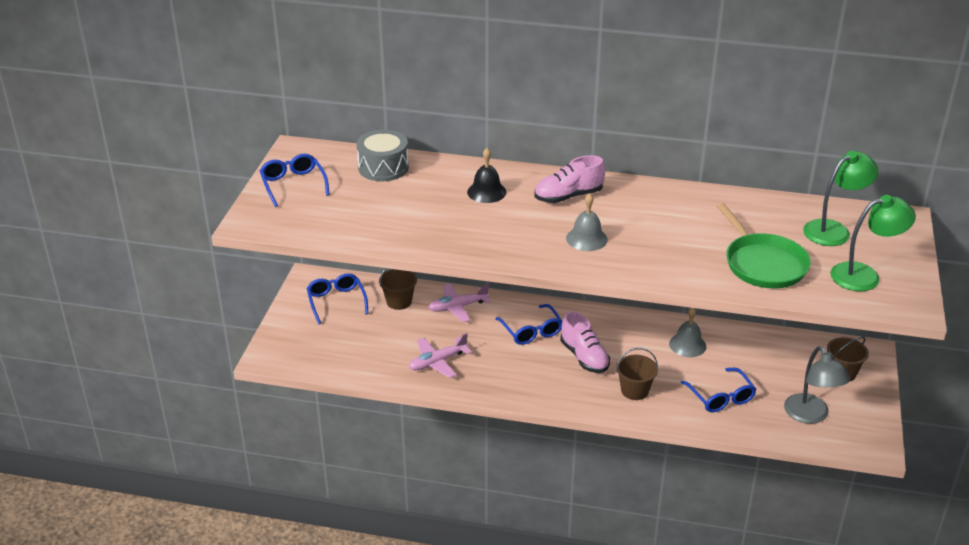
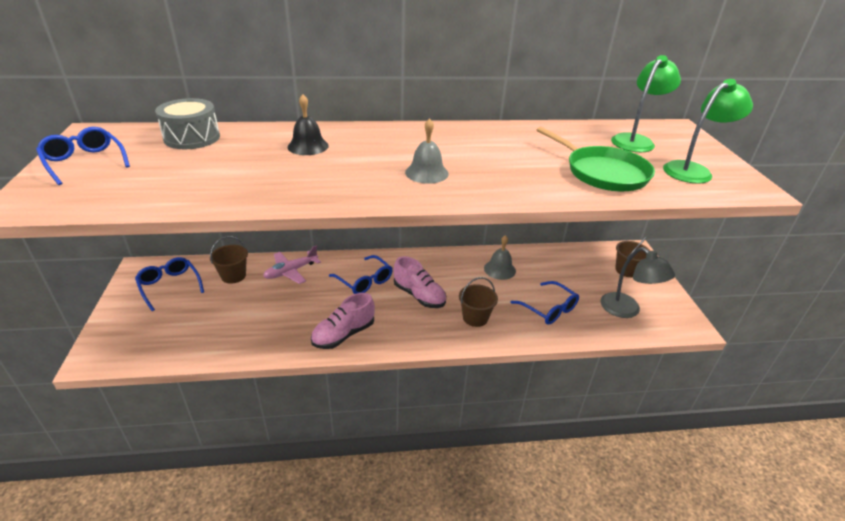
camera: 20 degrees left, 0 degrees up
pink plane [409,333,472,378] -> none
pink shoe [534,155,605,203] -> pink shoe moved to [311,293,375,349]

